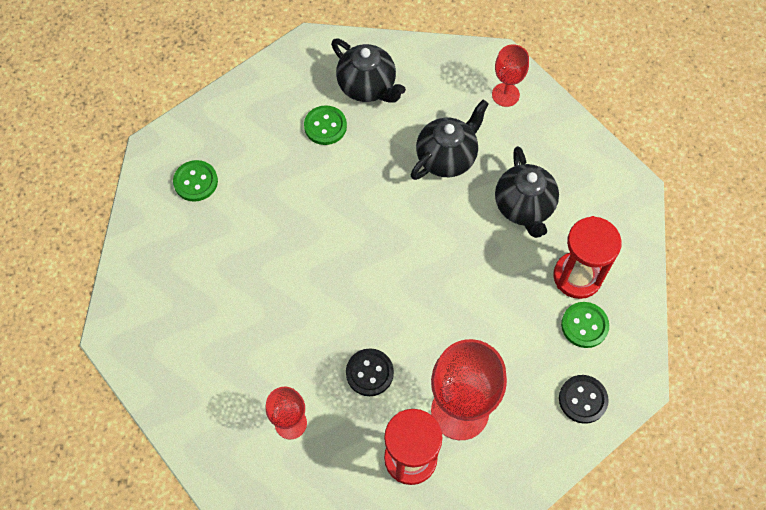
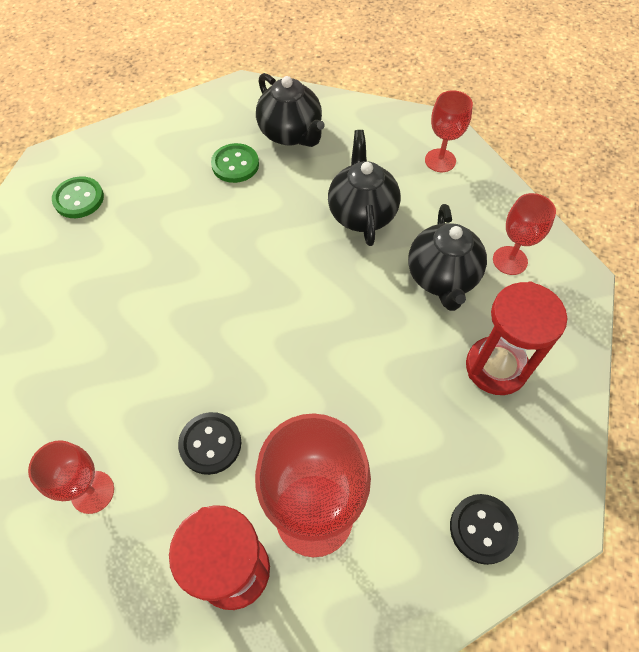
camera: 10 degrees right, 5 degrees down
black teapot [411,100,489,180] -> black teapot turned 60 degrees counterclockwise [328,130,401,246]
green button [561,302,609,348] -> none
none -> red goblet [493,193,556,275]

